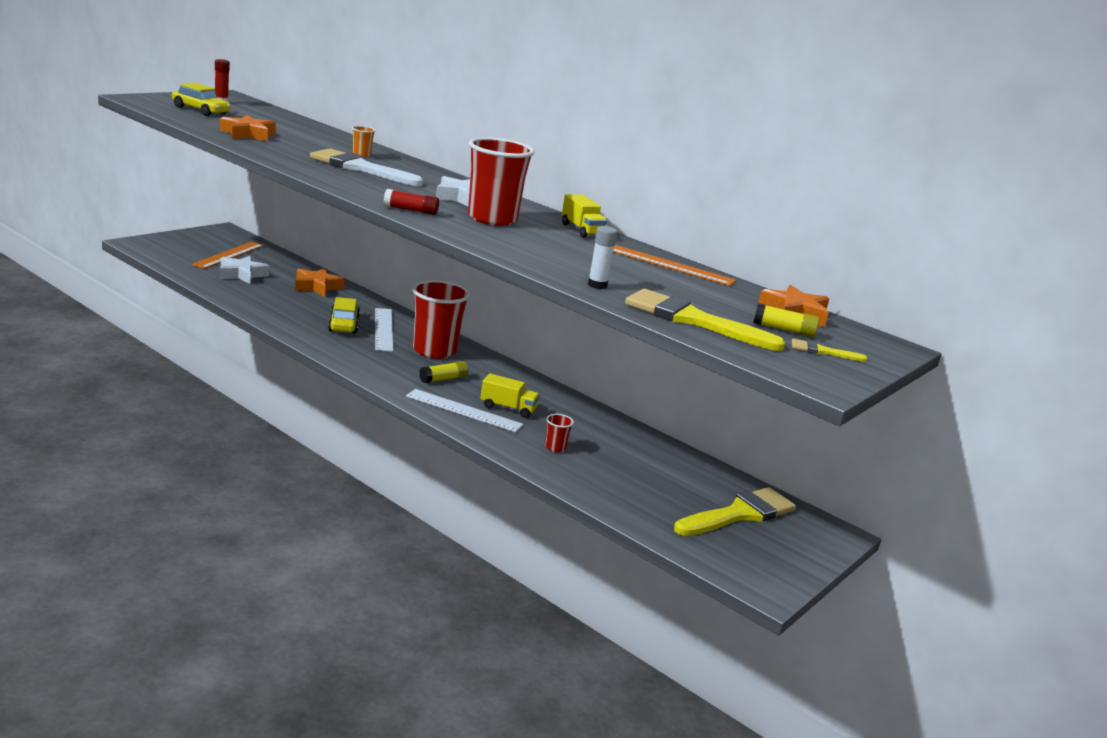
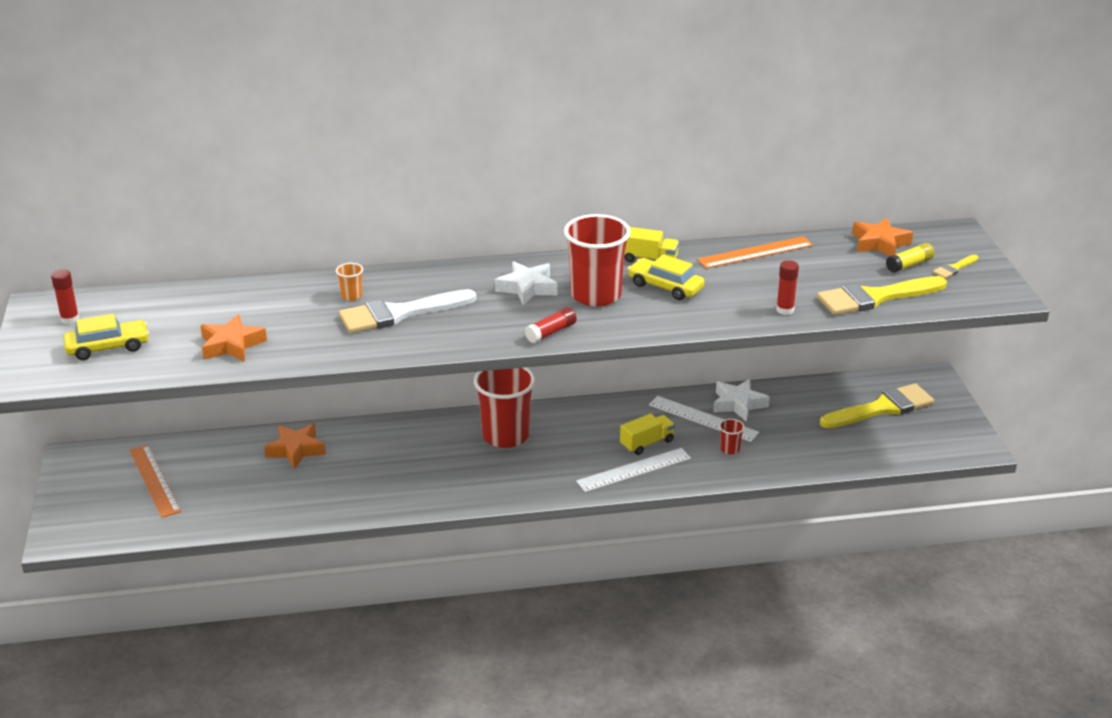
camera: 45 degrees left, 10 degrees up
white star [220,256,270,284] -> white star moved to [713,379,770,422]
yellow car [328,297,360,334] -> yellow car moved to [627,254,704,300]
white ruler [375,308,393,352] -> white ruler moved to [649,396,759,442]
yellow glue stick [419,361,469,383] -> none
white glue stick [588,226,617,289] -> red glue stick [776,260,799,315]
yellow brush [674,487,796,536] -> yellow brush turned 60 degrees clockwise [820,383,934,428]

